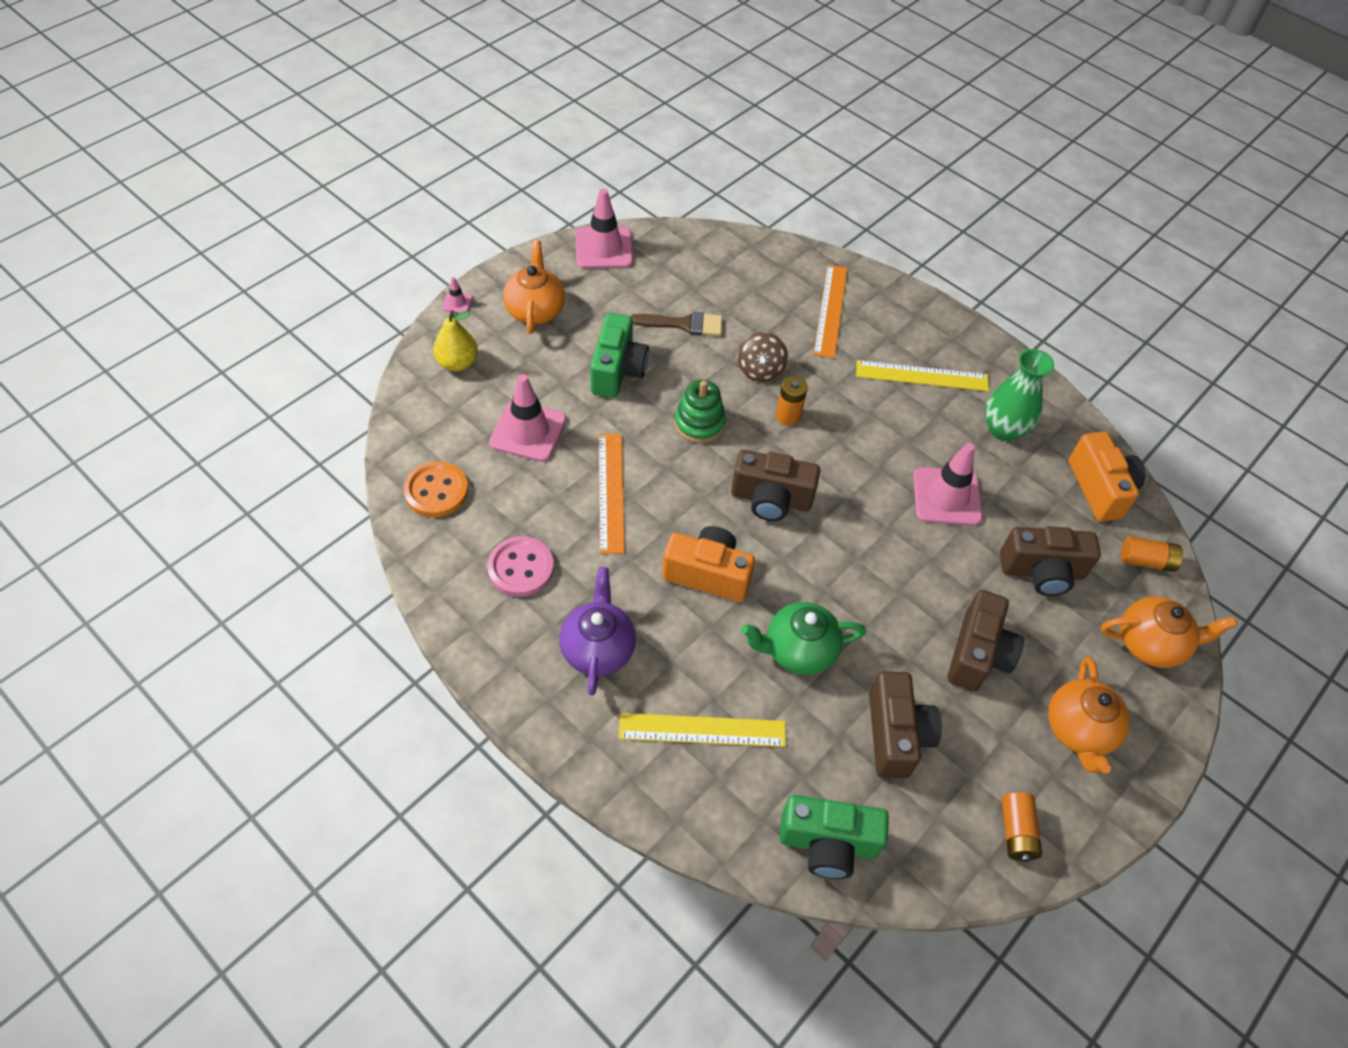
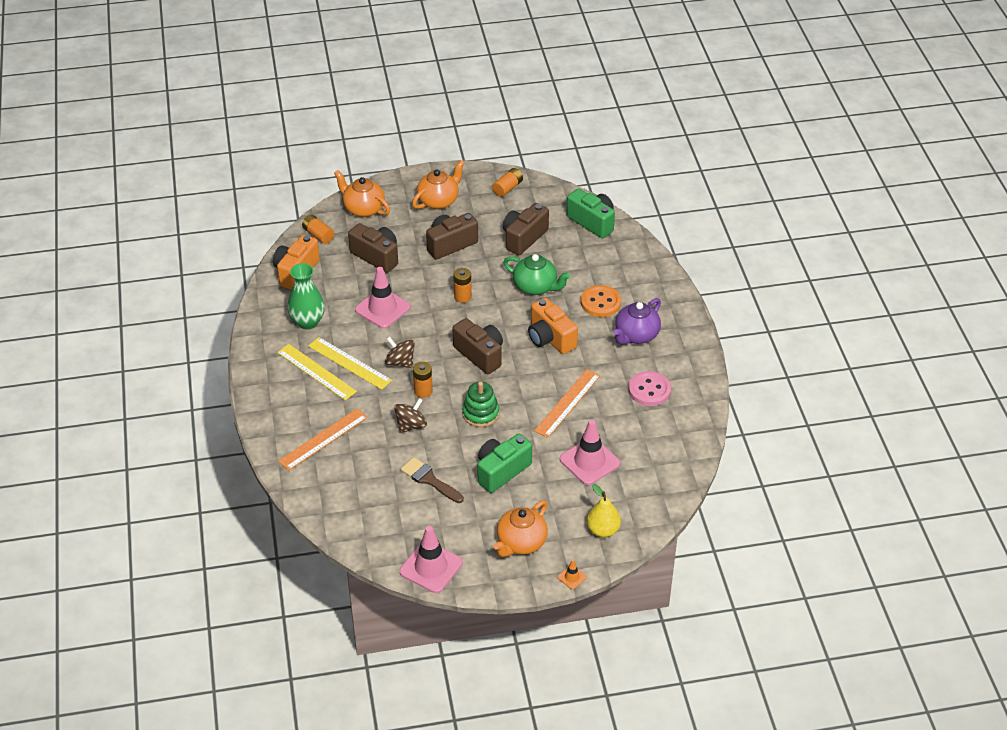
camera: 140 degrees left, 10 degrees down
orange button [404,461,468,517] -> orange button moved to [581,285,621,317]
pink traffic cone [442,277,473,313] -> orange traffic cone [558,559,587,589]
yellow ruler [619,713,786,747] -> yellow ruler moved to [308,337,392,390]
none -> brown spinning top [385,336,415,368]
none -> orange battery [454,268,472,303]

